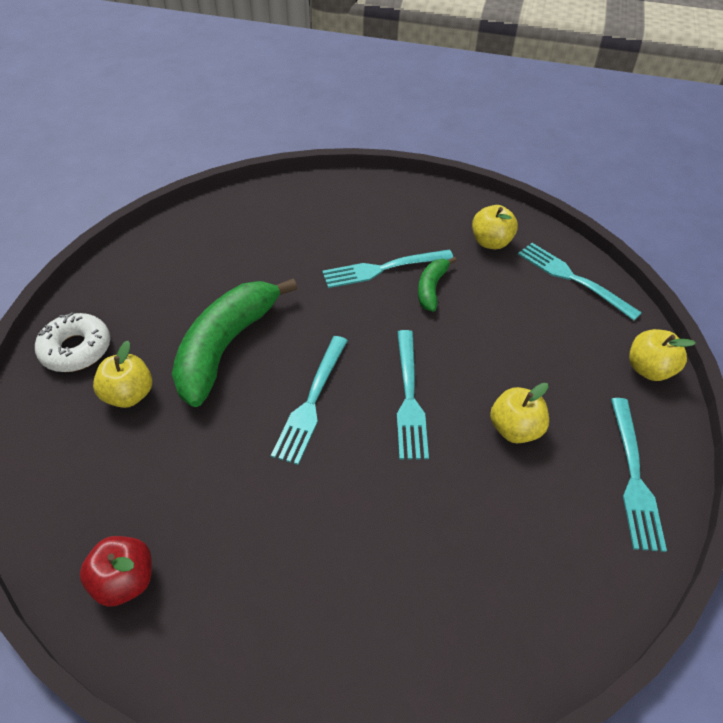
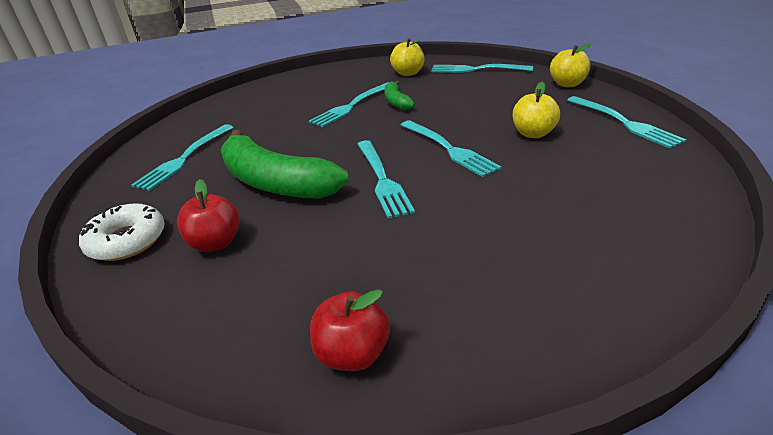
camera: 30 degrees left, 15 degrees down
yellow apple [93,341,152,408] -> red apple [177,179,240,252]
green banana [172,279,297,407] -> green banana turned 45 degrees counterclockwise [221,130,349,199]
none -> turquoise fork [131,124,233,191]

